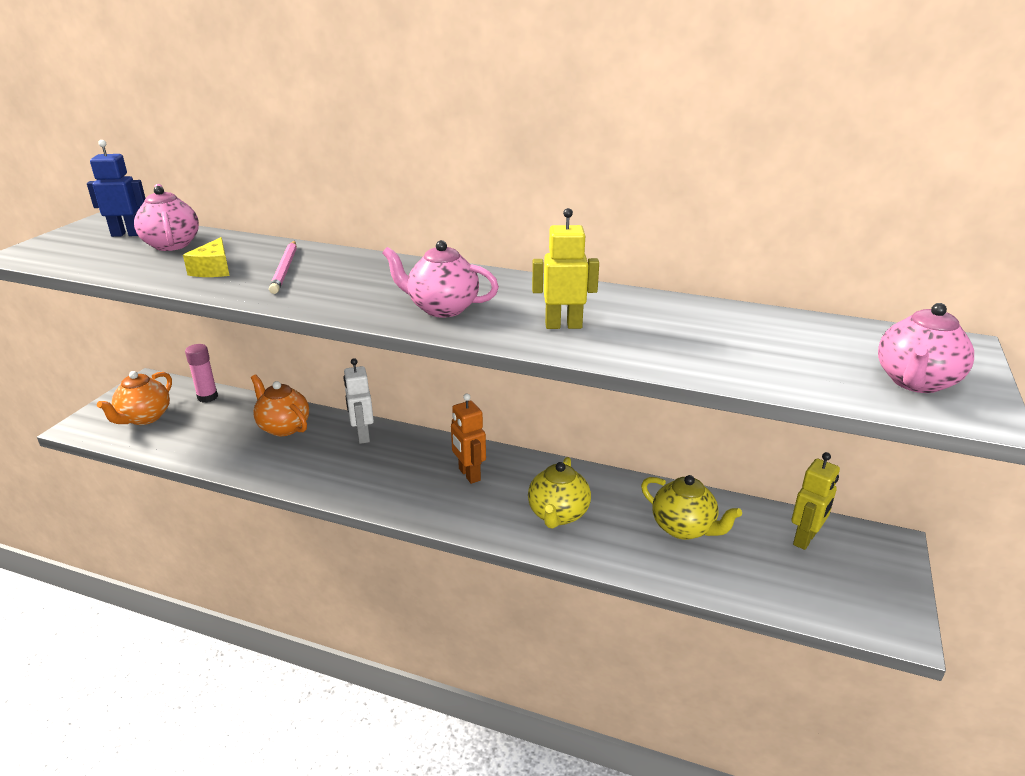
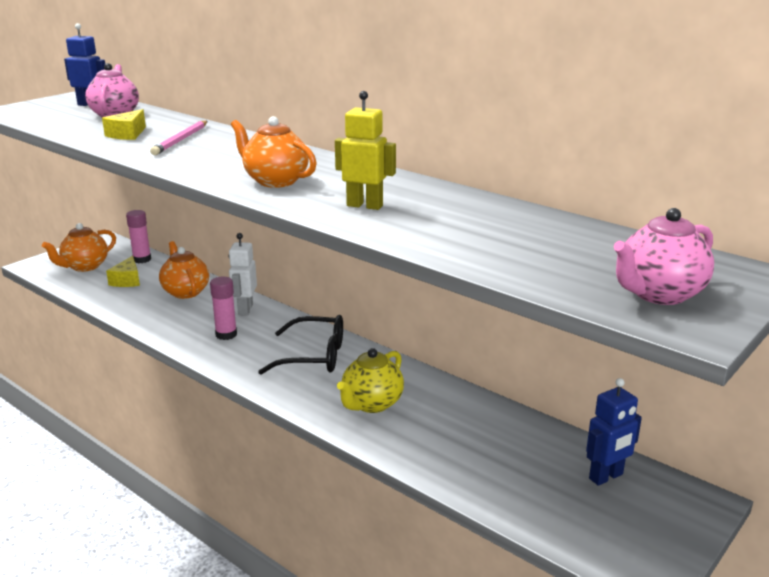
camera: 20 degrees right, 5 degrees down
pink teapot [382,240,499,318] -> orange teapot [231,116,317,188]
orange robot [451,394,486,484] -> black glasses [258,315,343,375]
yellow teapot [641,475,742,540] -> none
yellow robot [791,452,840,550] -> blue robot [586,378,642,486]
none -> yellow cheese [106,256,140,287]
none -> pink glue stick [210,277,237,340]

